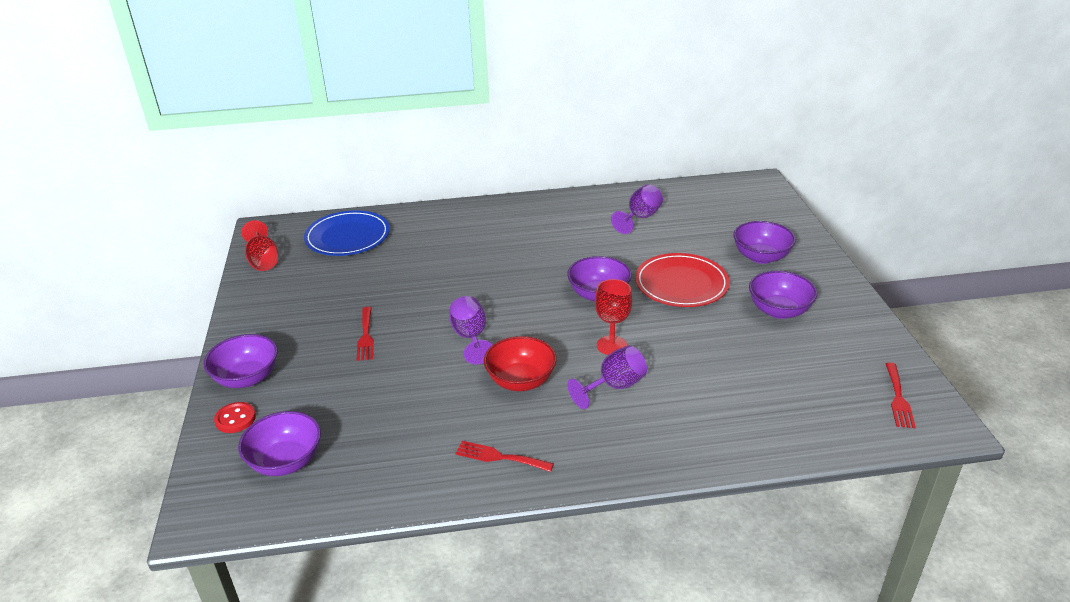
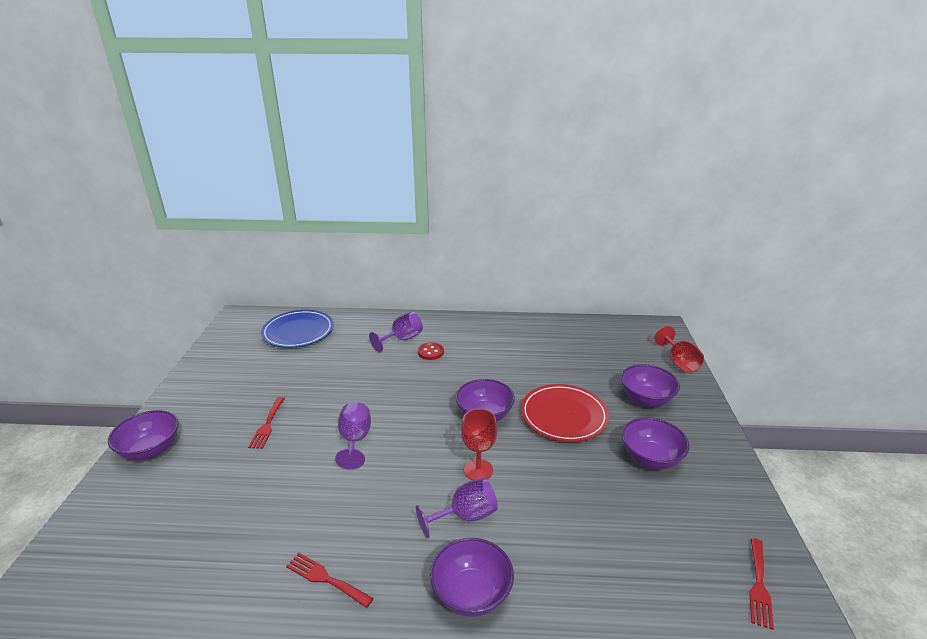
camera: 10 degrees right, 5 degrees down
red button [214,402,256,433] -> red button moved to [418,342,444,360]
purple bowl [238,411,321,476] -> purple bowl moved to [430,538,514,617]
red goblet [242,220,278,271] -> red goblet moved to [655,326,704,372]
red bowl [484,336,556,391] -> none
purple goblet [611,184,663,234] -> purple goblet moved to [369,312,423,352]

